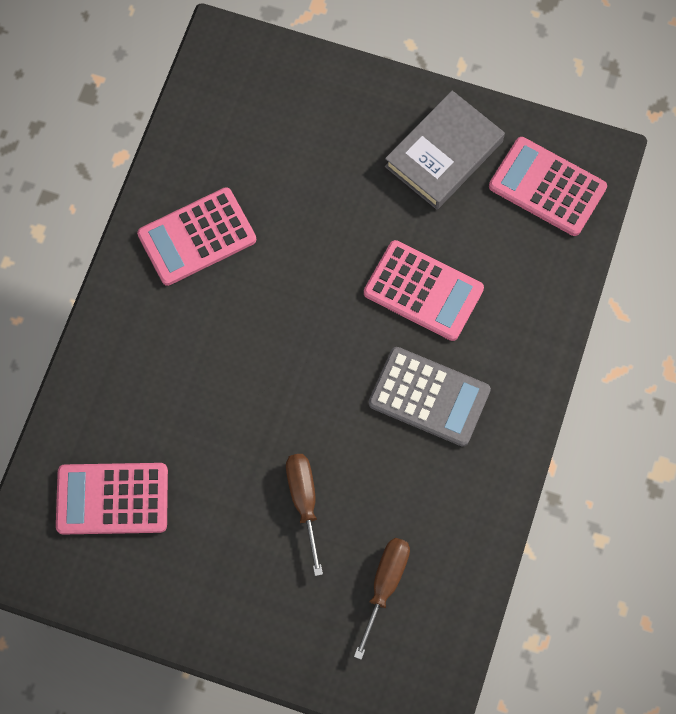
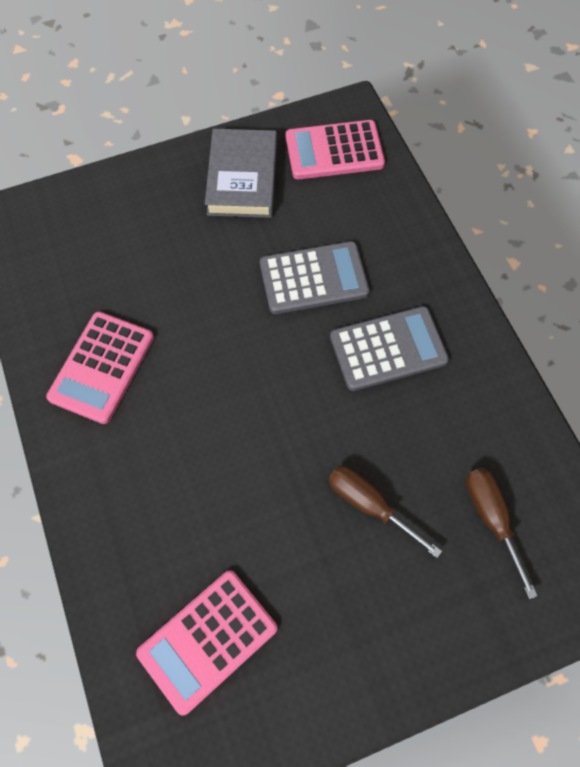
camera: 40 degrees left, 5 degrees down
pink calculator [364,240,484,341] -> grey calculator [260,241,369,314]

